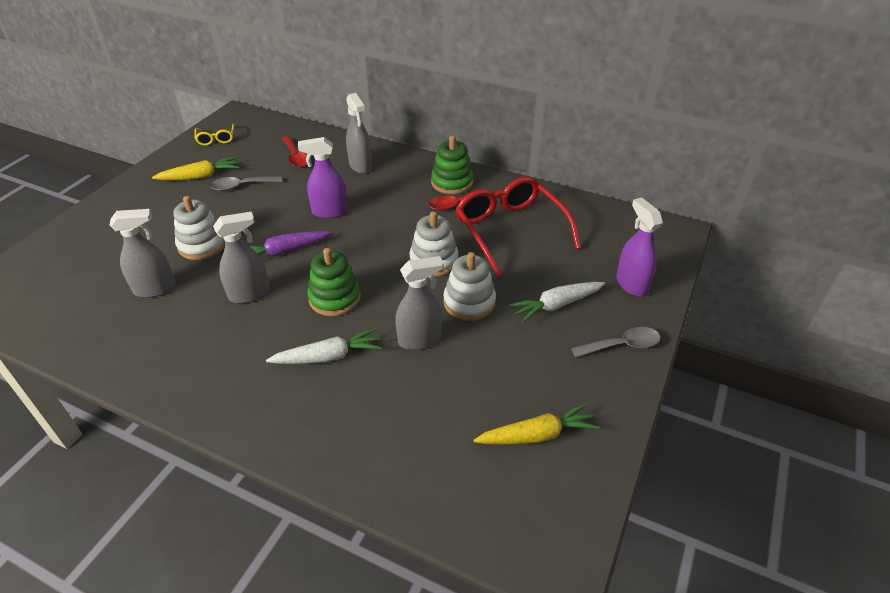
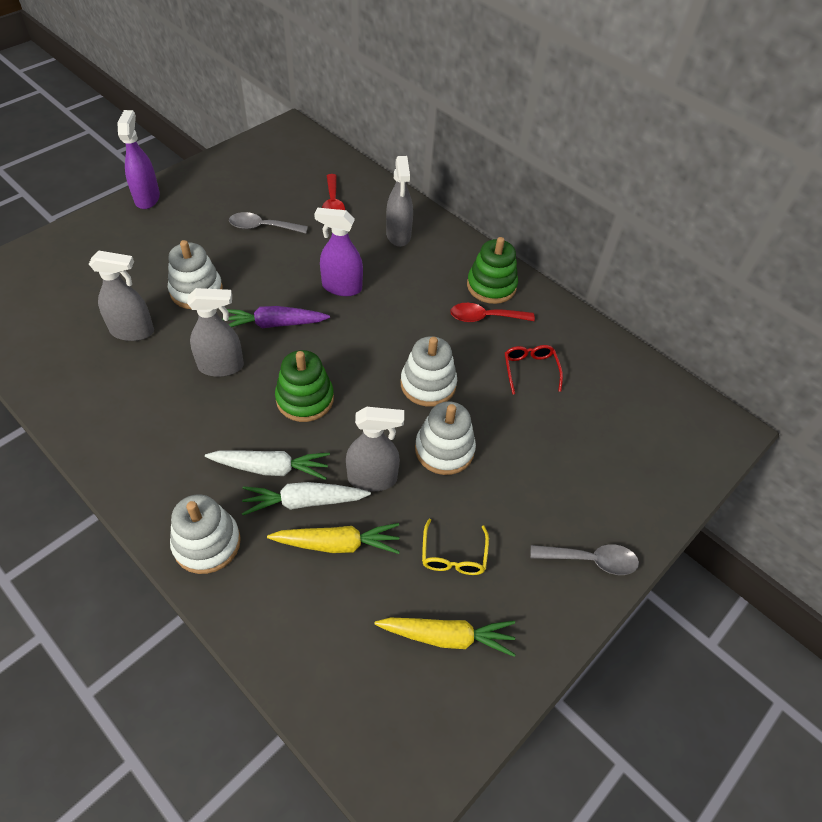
camera: 15 degrees right, 10 degrees up
yellow carrot [152,157,240,180] -> yellow carrot moved to [267,523,400,554]
yellow glasses [194,124,235,146] -> yellow glasses moved to [422,519,489,575]
red glasses [455,176,581,276] -> red glasses [505,345,563,395], size x0.45
white carrot [509,282,605,323] -> white carrot moved to [242,482,371,515]
purple spray bottle [616,197,663,297] -> purple spray bottle moved to [117,110,160,209]
none -> white stacking toy [170,494,241,574]

